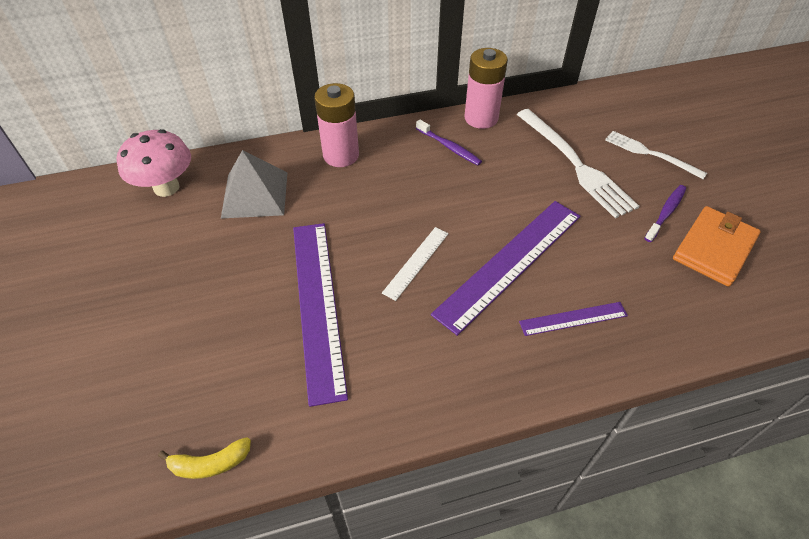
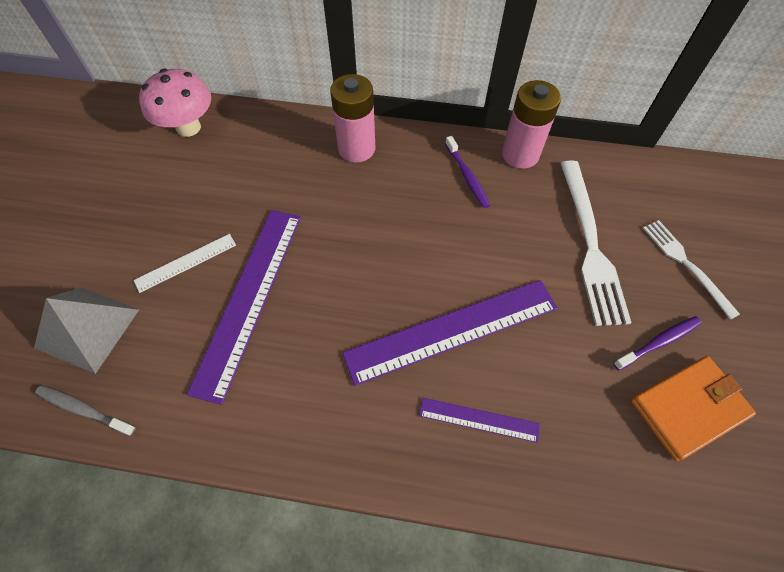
camera: 25 degrees right, 10 degrees up
yellow banana [158,437,251,479] -> grey toothbrush [35,385,136,436]
grey pyramid [221,150,288,219] -> grey pyramid moved to [34,287,139,374]
white ruler [382,227,449,301] -> white ruler moved to [134,234,236,293]

